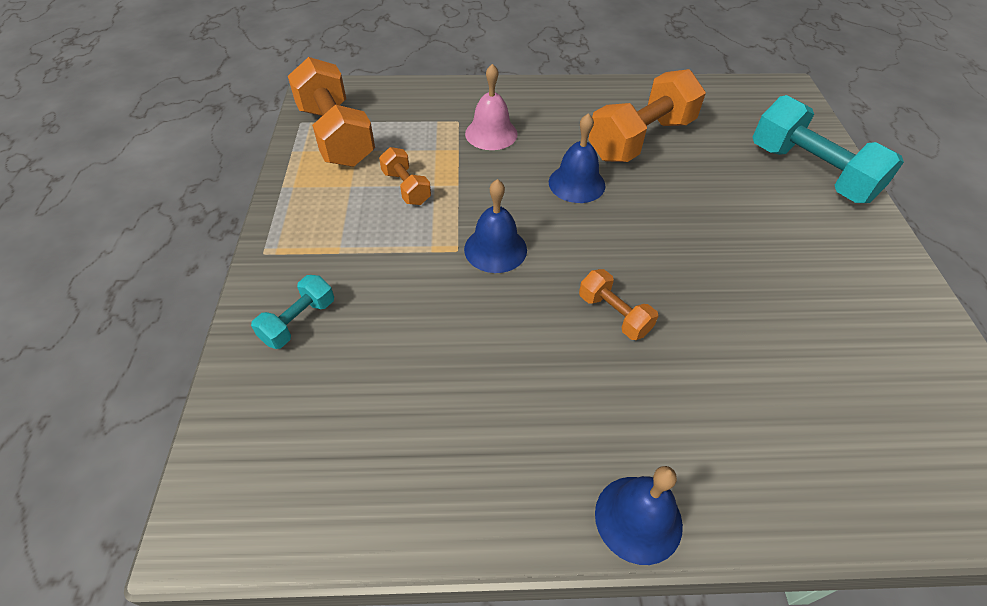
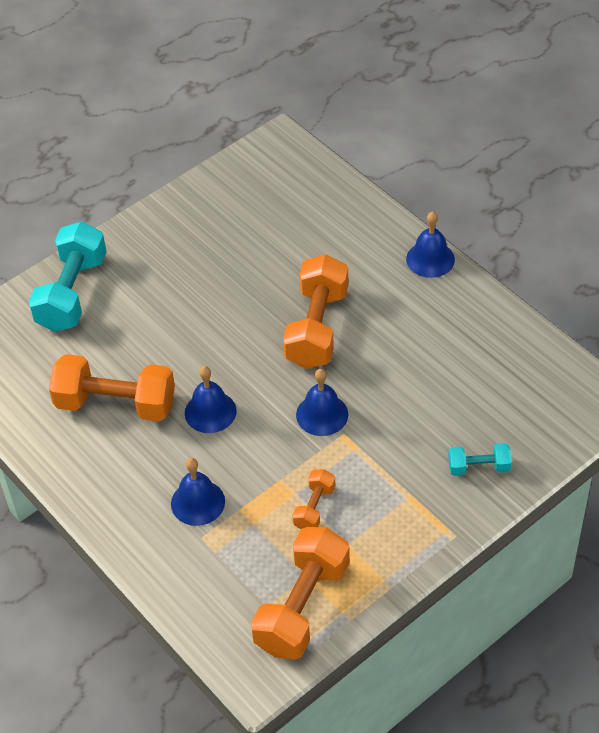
camera: 125 degrees left, 0 degrees up
pink bell [465,64,518,150] -> blue bell [171,458,225,526]
orange dumbbell [579,269,658,340] -> orange dumbbell [283,254,349,369], size x2.00

